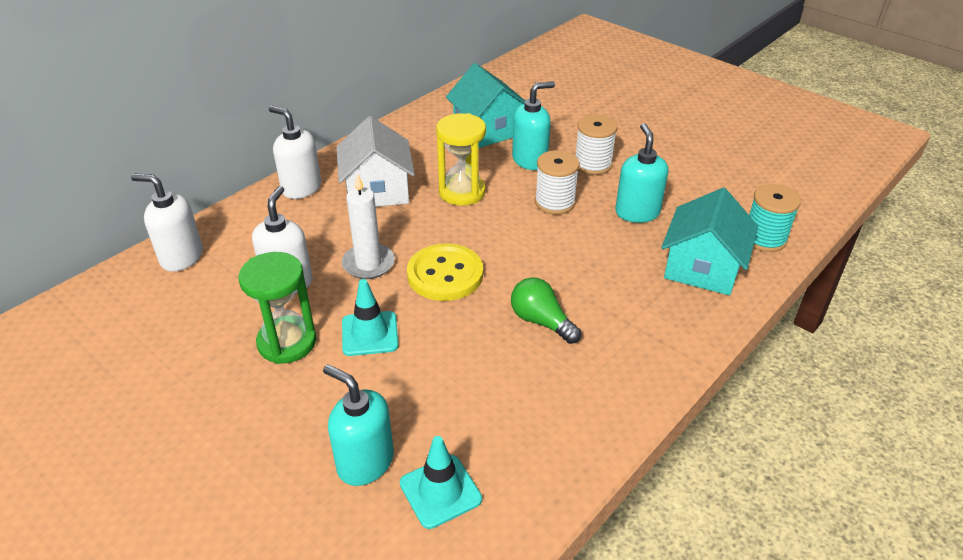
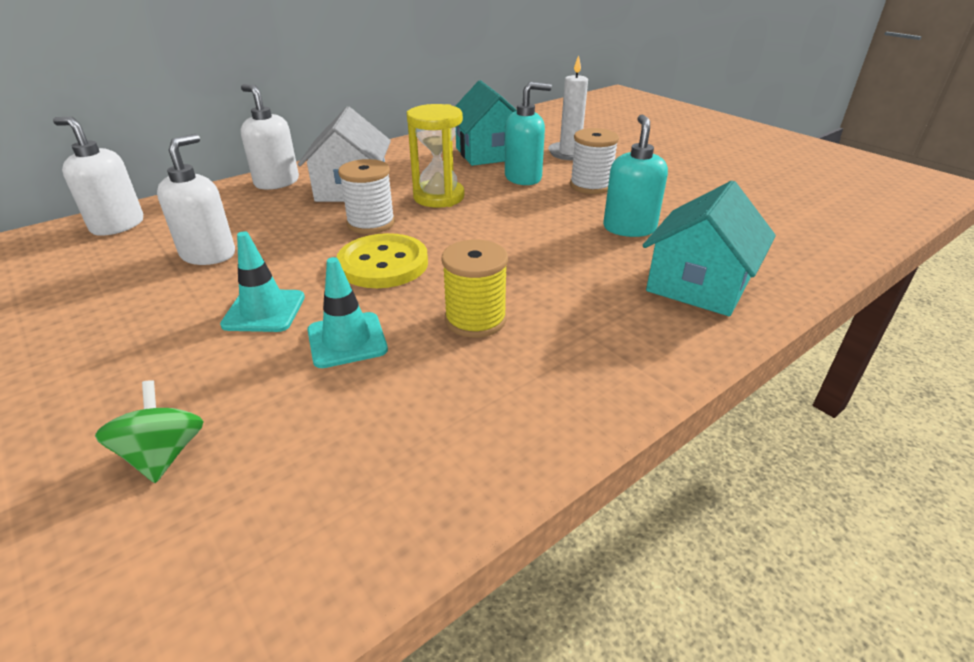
camera: 10 degrees right, 5 degrees down
green hourglass [238,252,316,364] -> none
turquoise soap dispenser [323,364,394,486] -> green spinning top [95,380,204,483]
white candle [341,174,395,279] -> white candle moved to [548,55,588,160]
turquoise traffic cone [400,436,482,529] -> turquoise traffic cone moved to [307,257,388,368]
green light bulb [511,277,581,344] -> yellow spool [441,240,508,338]
white spool [535,150,580,215] -> white spool moved to [338,159,395,234]
turquoise spool [749,184,801,252] -> none

